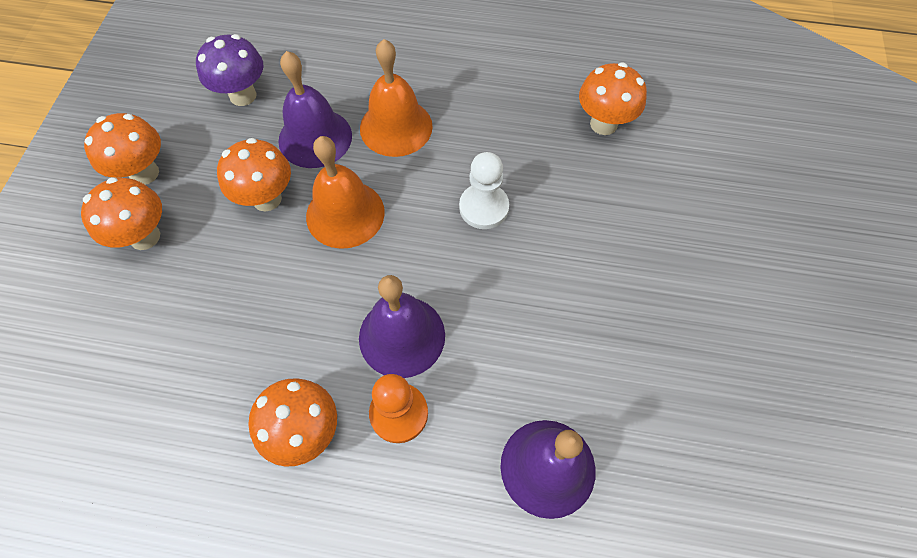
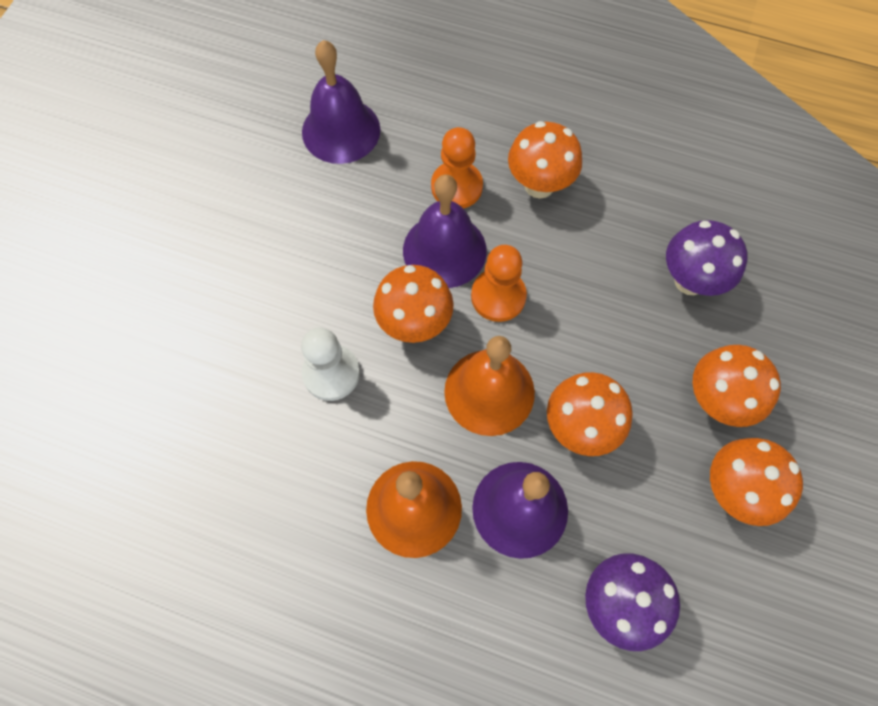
camera: 170 degrees left, 5 degrees up
orange mushroom [579,62,647,135] -> orange mushroom moved to [373,265,454,343]
none -> orange pawn [471,245,527,322]
none -> purple mushroom [666,220,748,296]

